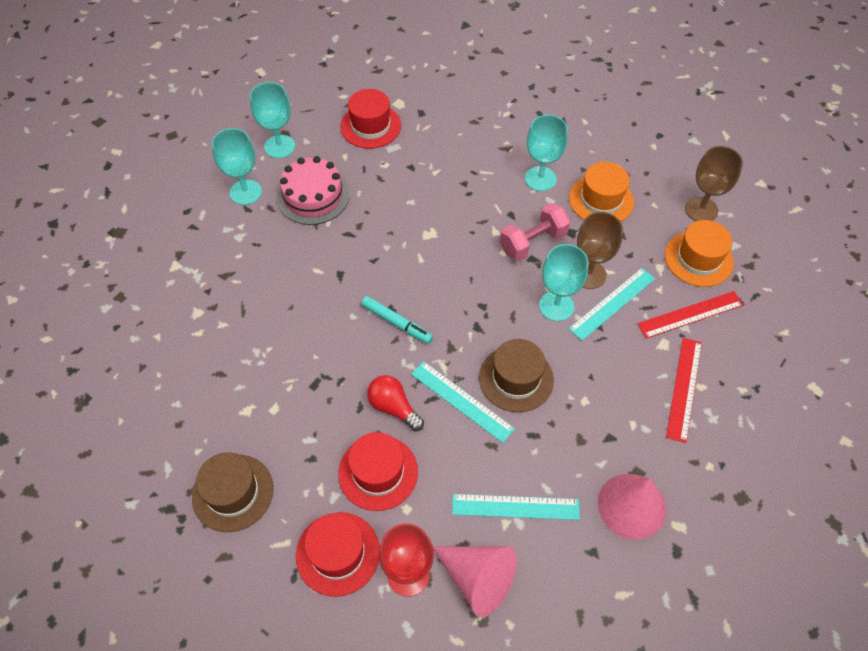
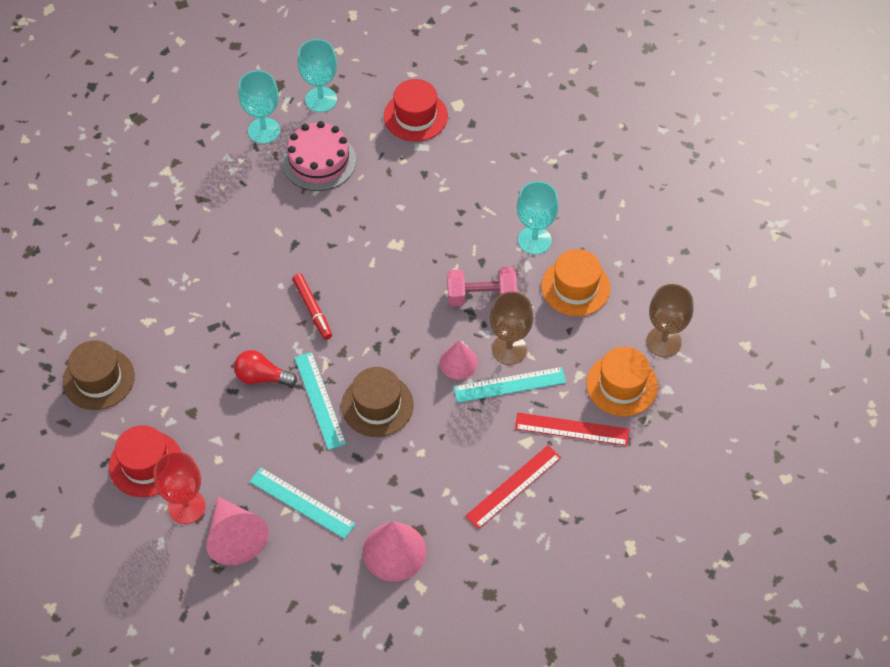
camera: 30 degrees right, 0 degrees up
red hat [338,432,418,511] -> none
turquoise marker [361,296,433,344] -> red marker [292,273,332,340]
red light bulb [367,375,424,432] -> red light bulb turned 60 degrees counterclockwise [234,350,297,387]
turquoise goblet [539,244,588,321] -> pink cone [439,341,478,379]

